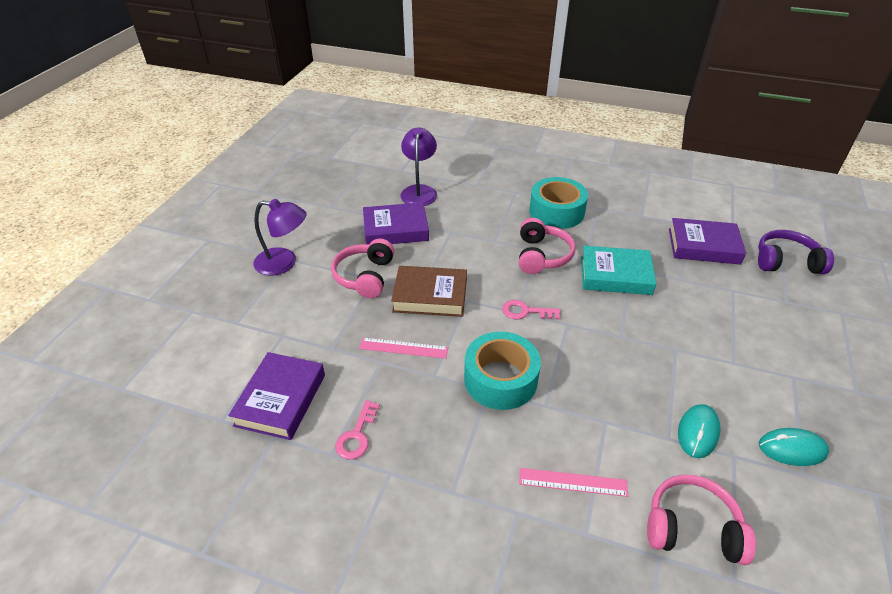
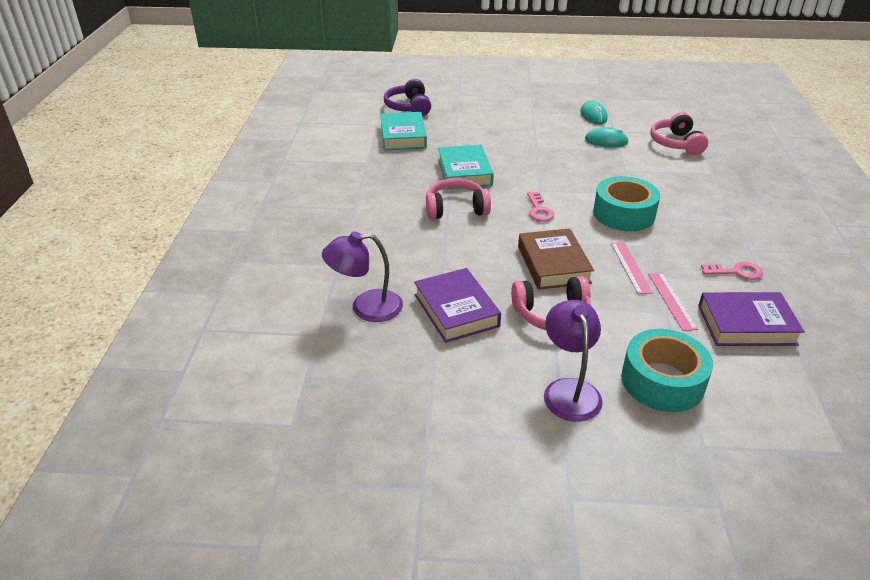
camera: 105 degrees left, 5 degrees down
pink ruler [519,468,628,497] -> pink ruler moved to [648,272,698,331]
turquoise tape [529,177,588,229] -> turquoise tape moved to [621,329,713,412]
purple book [669,218,746,265] -> turquoise book [381,112,427,150]

